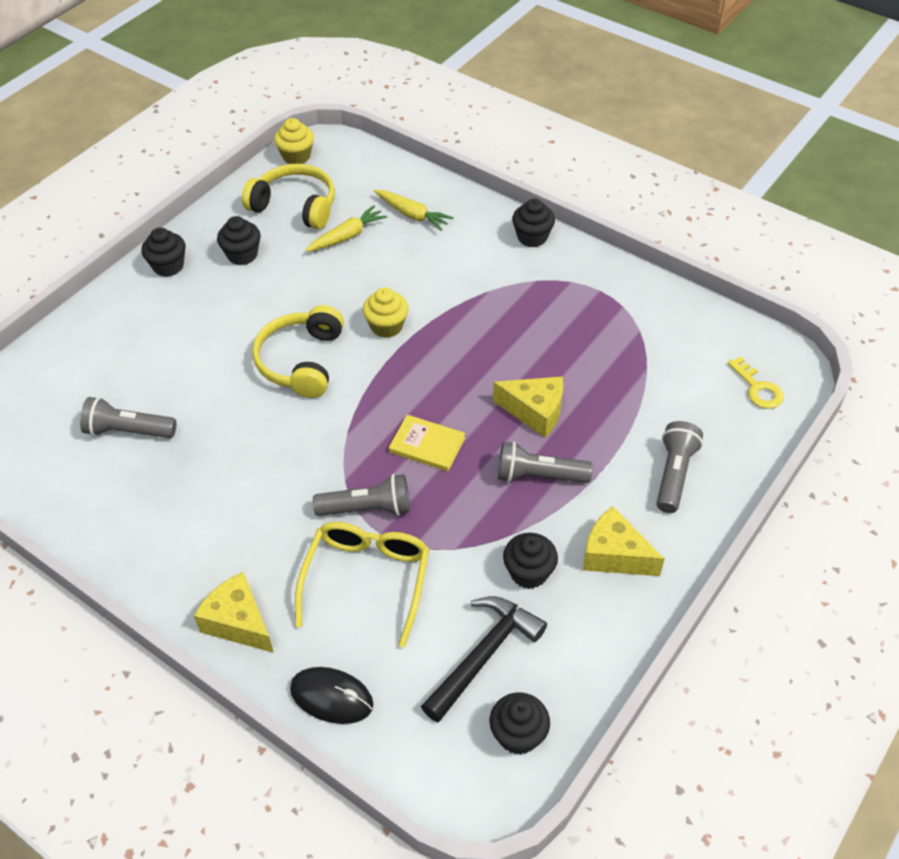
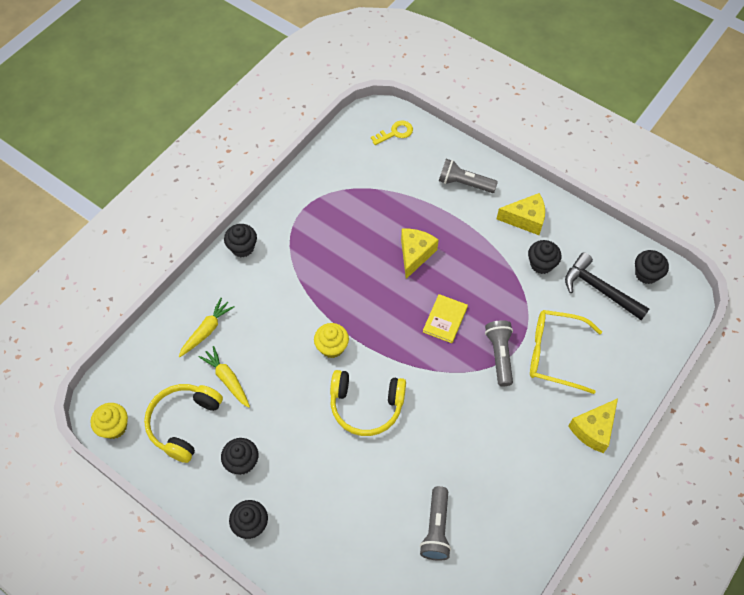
camera: 90 degrees left, 10 degrees up
black mouse [290,667,373,724] -> none
grey flashlight [498,441,593,483] -> none
yellow cheese [583,506,665,576] -> yellow cheese turned 120 degrees counterclockwise [497,193,545,235]

